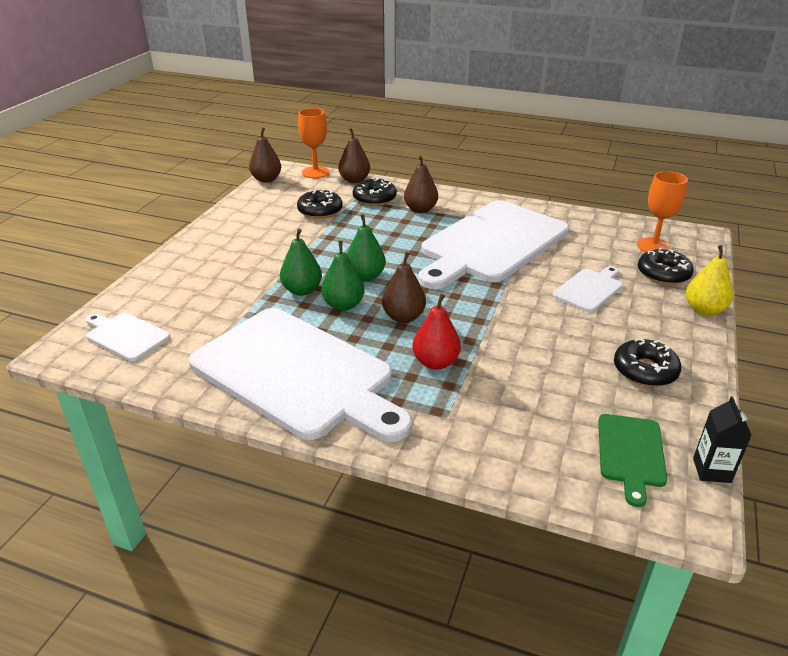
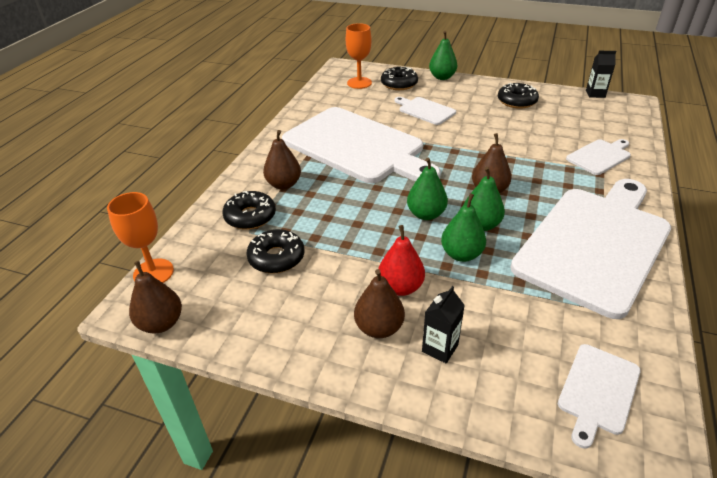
camera: 90 degrees left, 5 degrees up
brown pear [338,128,370,183] -> brown pear moved to [354,269,405,338]
red pear [412,294,461,370] -> red pear moved to [378,225,425,296]
green cutting board [598,414,667,507] -> none
yellow pear [686,245,733,316] -> green pear [429,31,457,80]
none -> black carton [422,286,465,363]
none -> white cutting board [566,139,631,175]

